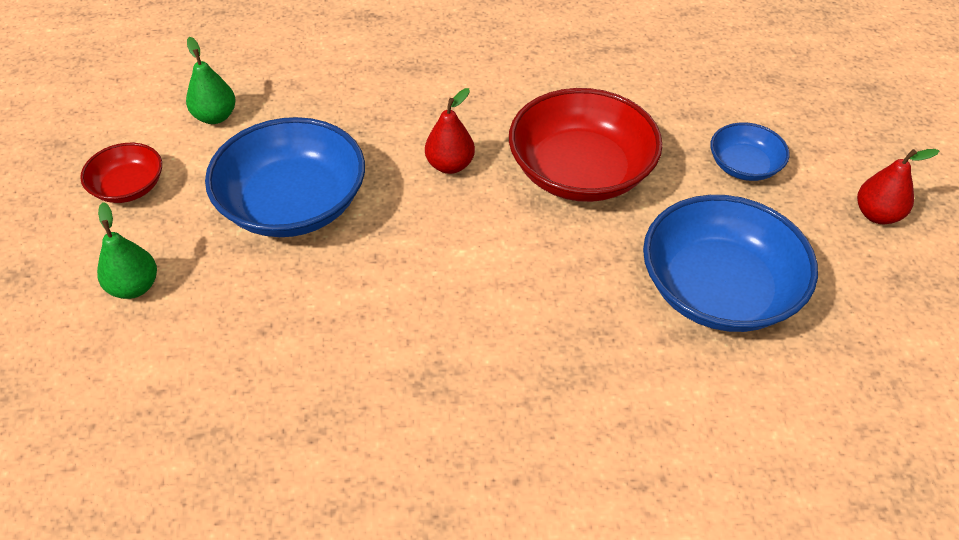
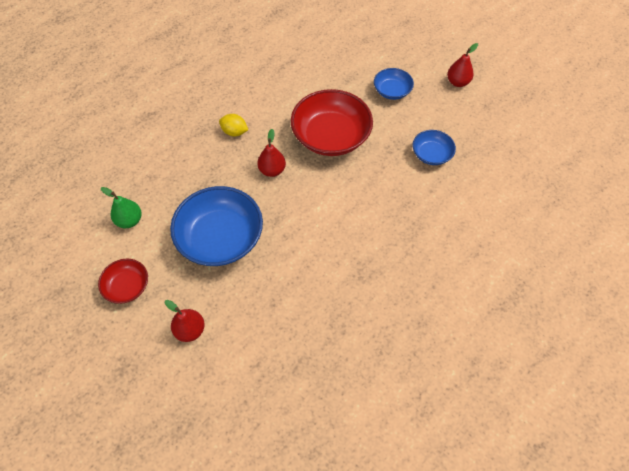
camera: 40 degrees left, 10 degrees up
green pear [97,202,157,299] -> red pear [165,300,205,342]
blue bowl [643,195,818,332] -> blue bowl [413,130,456,165], size x0.52
none -> yellow lemon [219,114,248,137]

